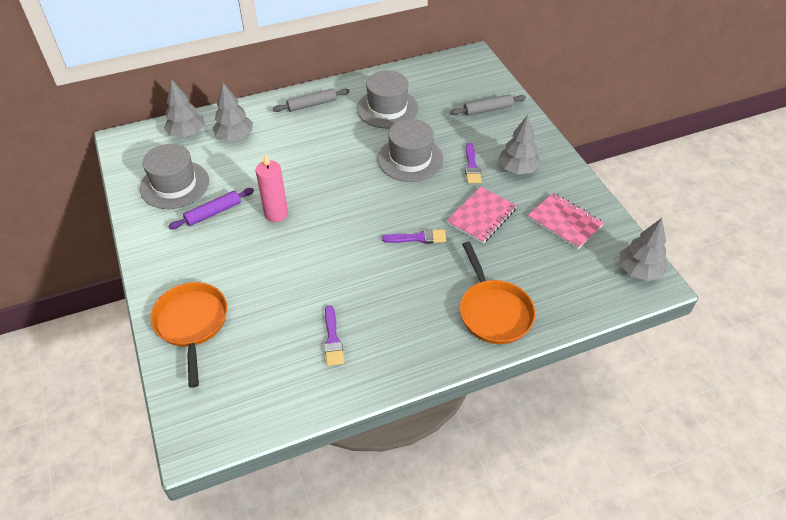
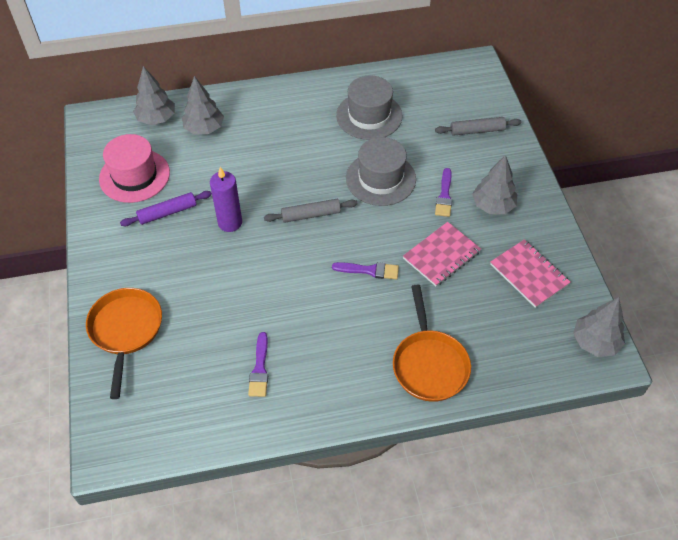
camera: 10 degrees right, 5 degrees up
grey hat [140,144,209,209] -> pink hat [99,134,170,203]
pink candle [256,154,288,222] -> purple candle [210,167,242,232]
grey rolling pin [273,88,350,112] -> grey rolling pin moved to [264,199,357,223]

